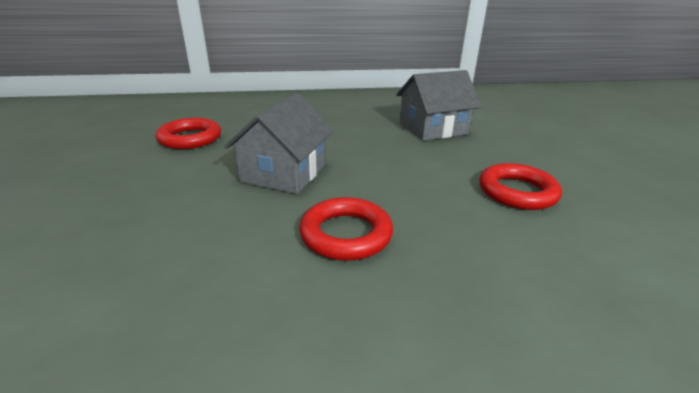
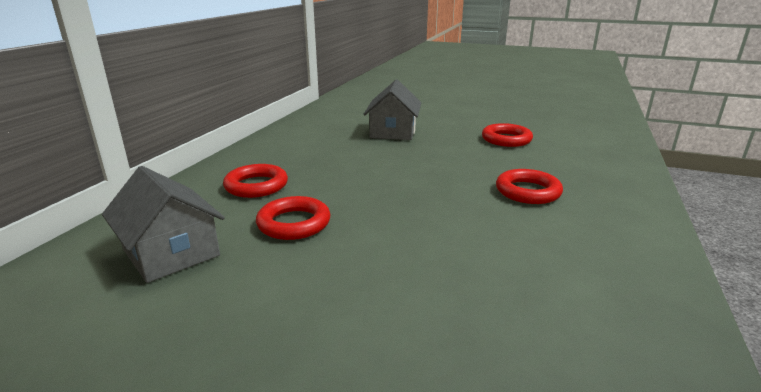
camera: 60 degrees left, 5 degrees down
grey house [224,92,334,194] -> grey house moved to [102,166,225,283]
none -> red ring [223,164,288,198]

